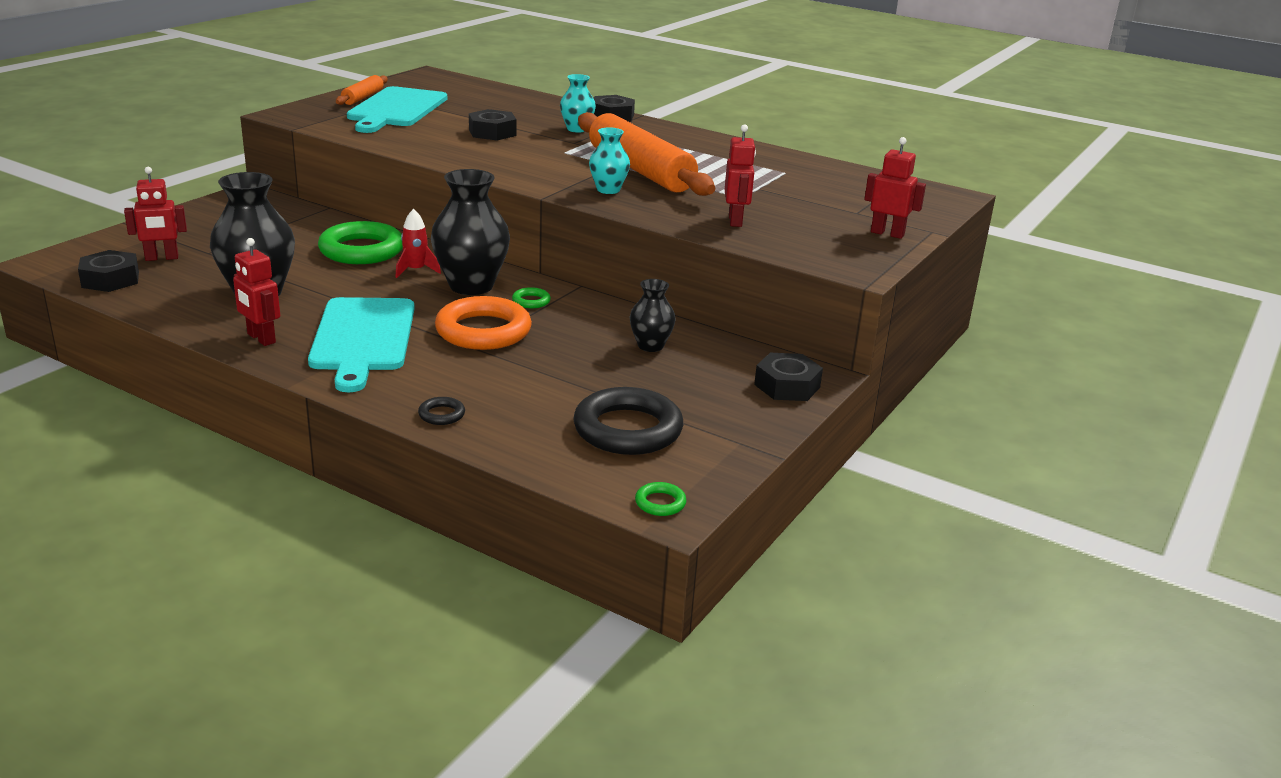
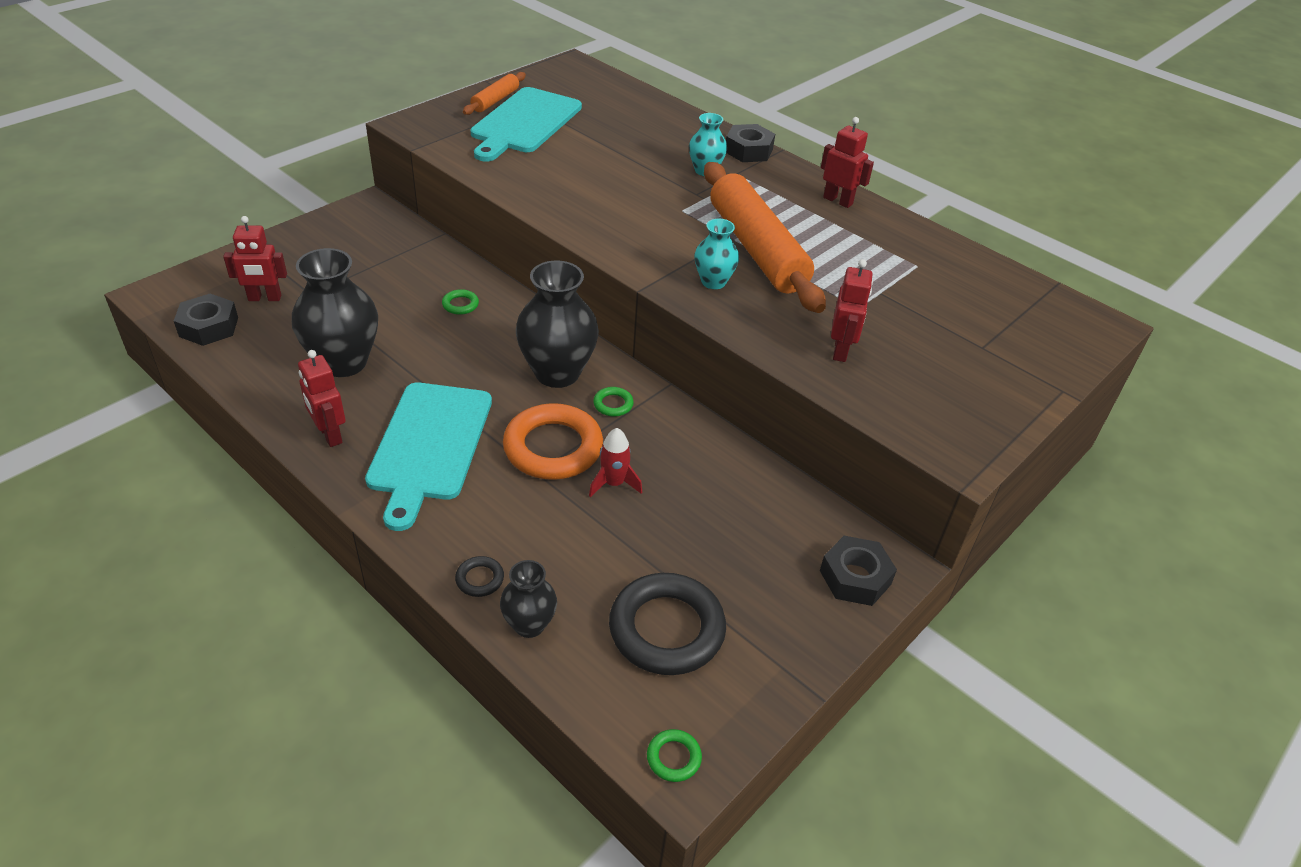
camera: 10 degrees right, 15 degrees up
green ring [318,221,403,264] -> green ring [442,289,479,315], size x0.43
red rocket [395,209,441,278] -> red rocket moved to [589,428,642,497]
black nut [469,109,517,140] -> none
black vase [630,279,676,352] -> black vase moved to [500,560,557,638]
red robot [864,137,926,239] -> red robot moved to [821,117,874,208]

